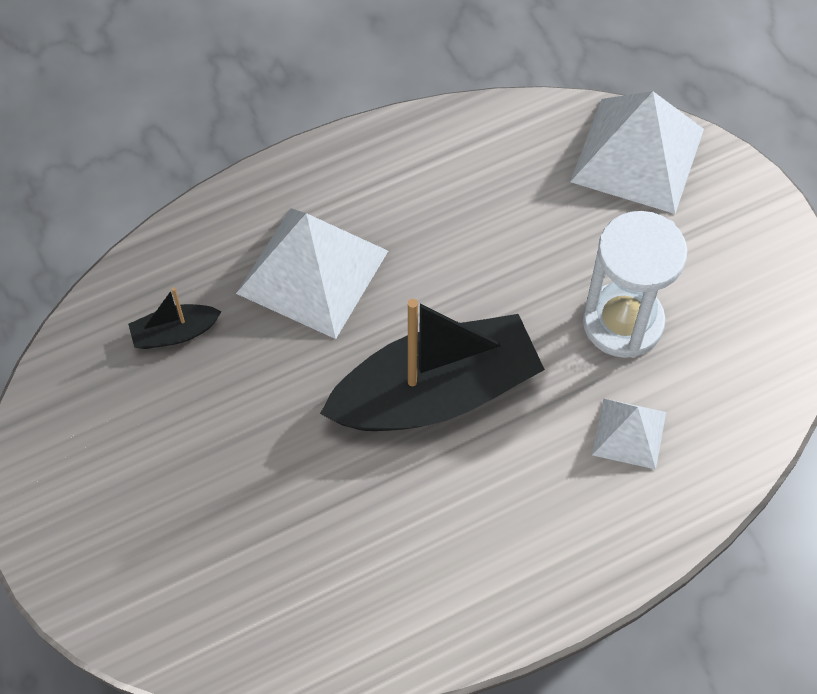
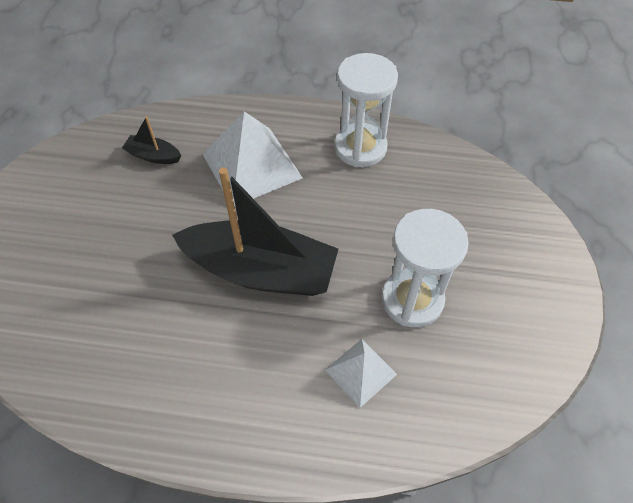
camera: 35 degrees right, 5 degrees down
white pyramid [570,91,704,214] -> none
none -> white hourglass [334,53,398,167]

